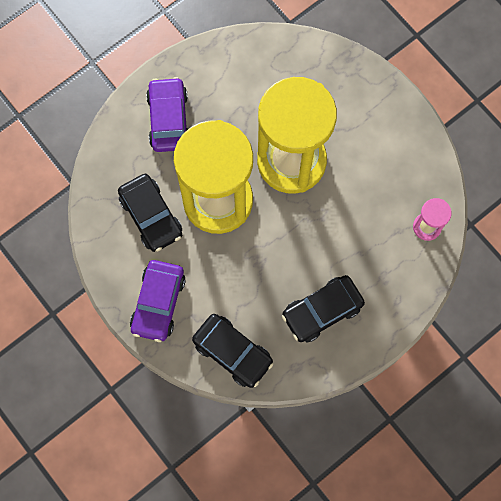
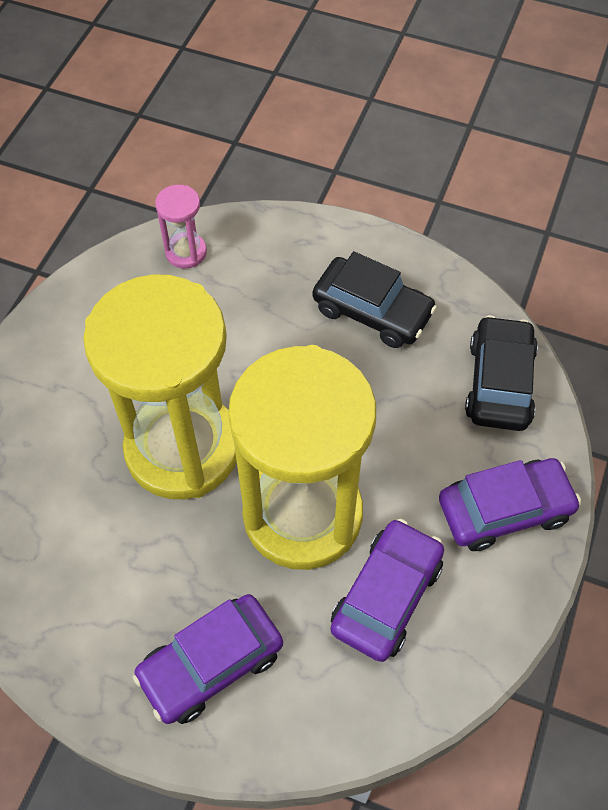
camera: 120 degrees left, 15 degrees down
black car [118,174,182,252] -> purple car [330,519,444,662]

